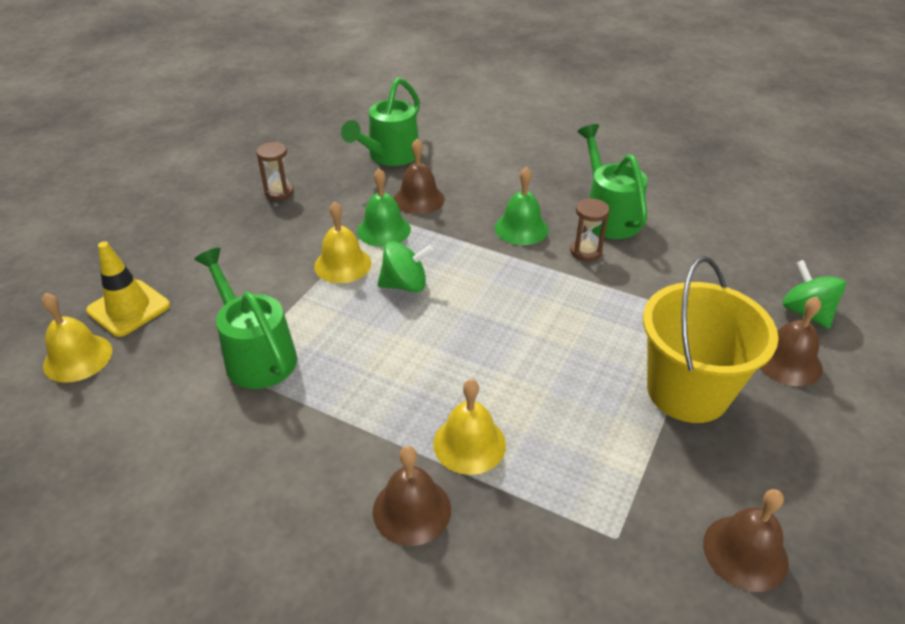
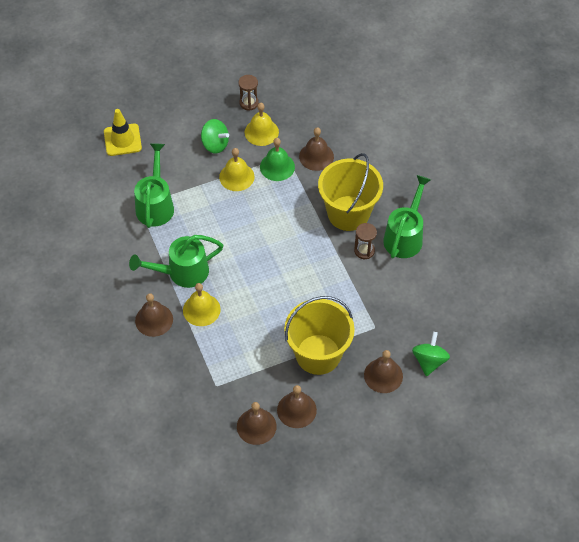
camera: 40 degrees right, 15 degrees up
yellow bell [42,293,112,383] -> yellow bell moved to [245,103,279,146]
green watering can [341,77,420,166] -> green watering can moved to [129,235,224,288]
green spinning top [377,241,434,292] -> green spinning top moved to [201,119,229,154]
green bell [495,167,549,245] -> yellow bucket [318,153,383,231]
none -> brown bell [277,385,317,428]

